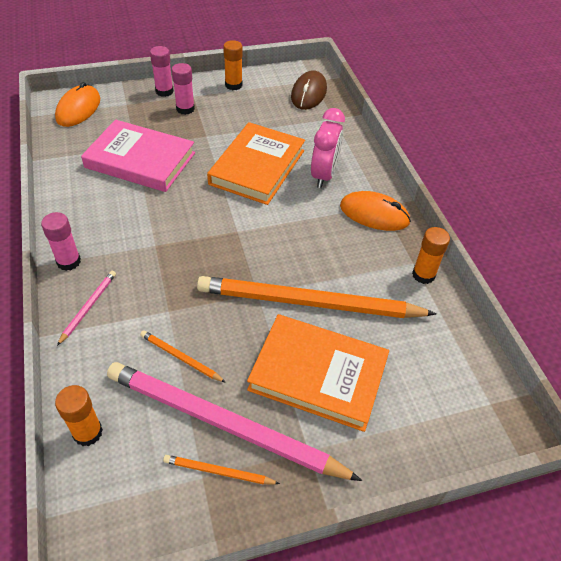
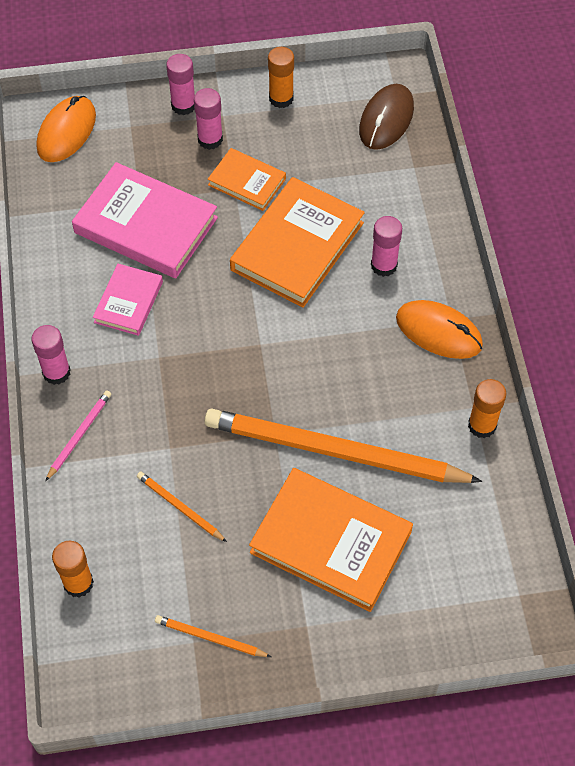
camera: 10 degrees right, 10 degrees up
pink pencil [107,362,362,481] -> none
pink clock [311,108,345,188] -> pink glue stick [371,216,402,277]
none -> pink book [93,264,163,336]
none -> orange book [208,148,286,211]

